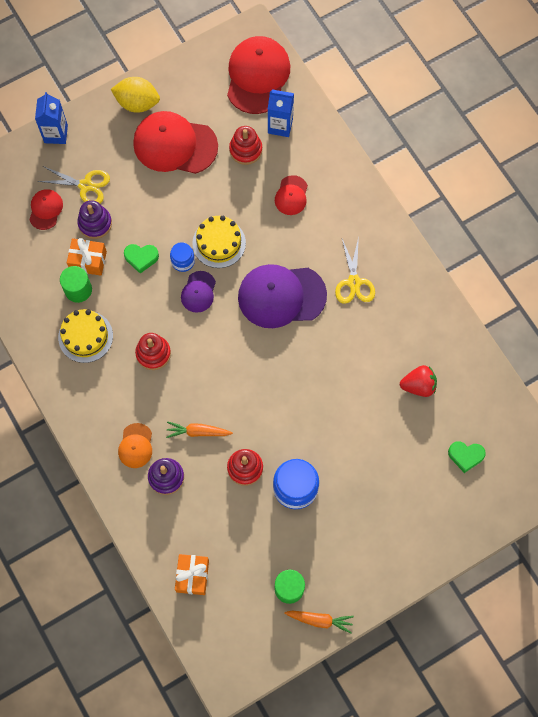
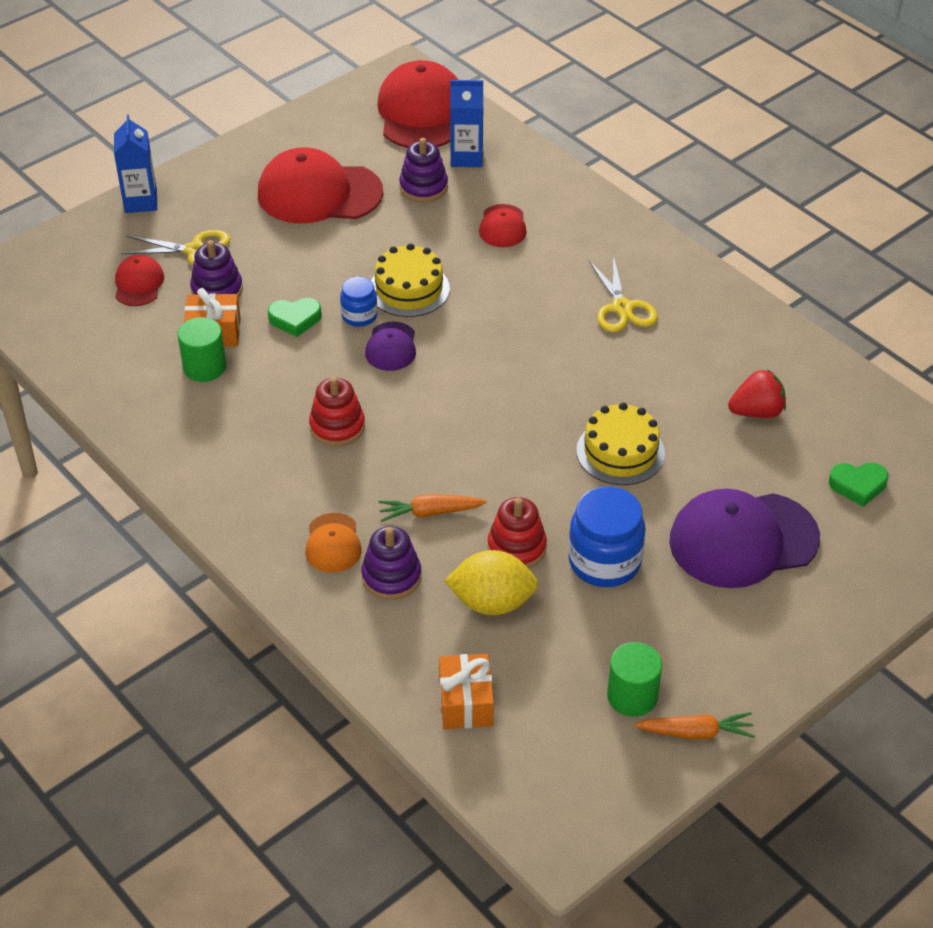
camera: 10 degrees left, 25 degrees down
yellow cake [58,309,113,363] -> yellow cake moved to [576,402,665,485]
yellow lemon [111,77,160,113] -> yellow lemon moved to [444,550,539,615]
red stacking toy [229,126,262,165] -> purple stacking toy [399,138,448,202]
purple cap [238,264,327,328] -> purple cap moved to [669,489,820,588]

